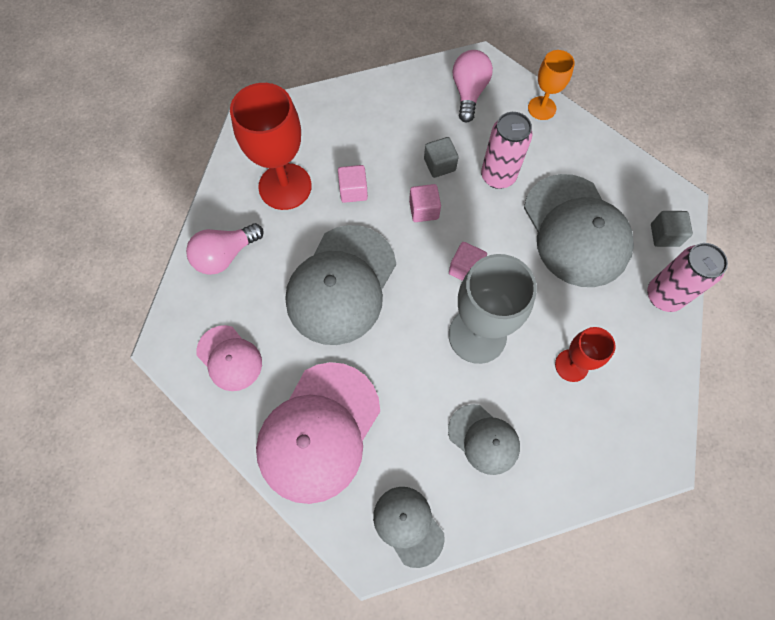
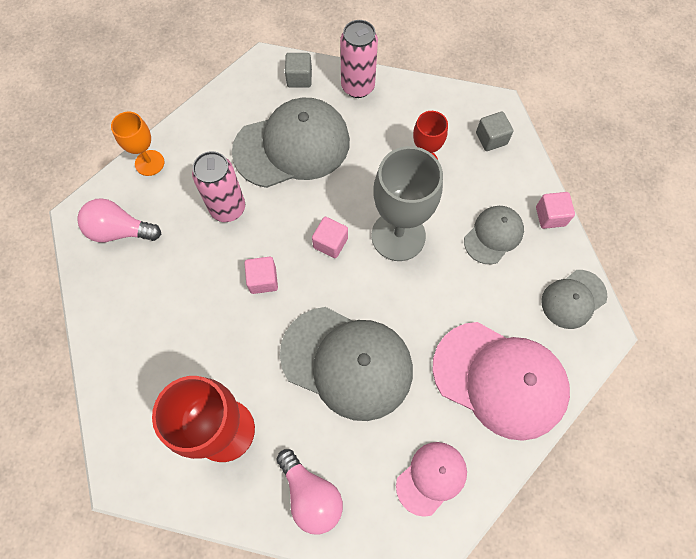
camera: 90 degrees left, 0 degrees up
pink cube [338,165,368,203] -> pink cube moved to [536,192,575,229]
grey cube [424,137,459,178] -> grey cube moved to [476,112,514,151]

